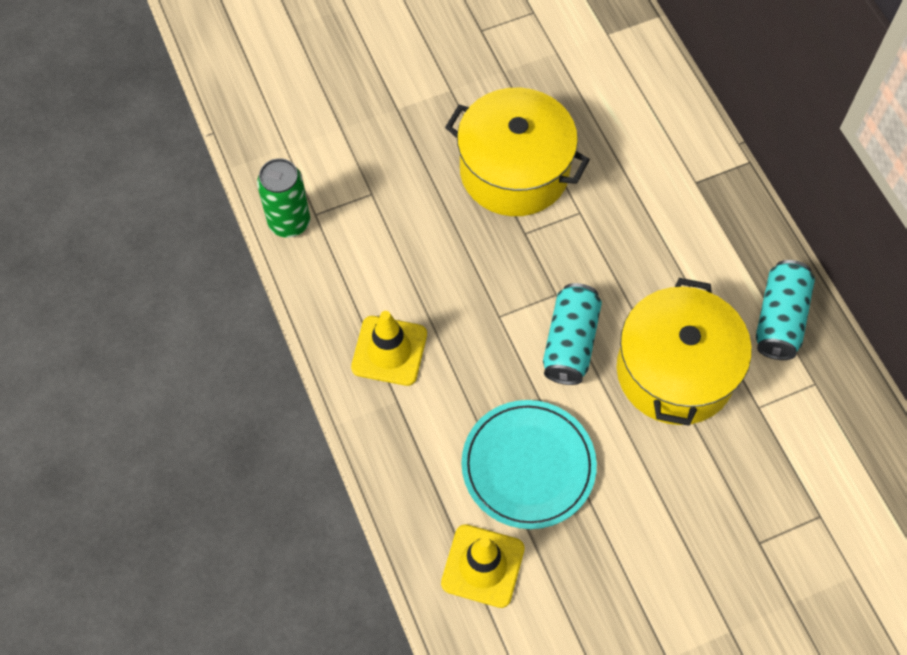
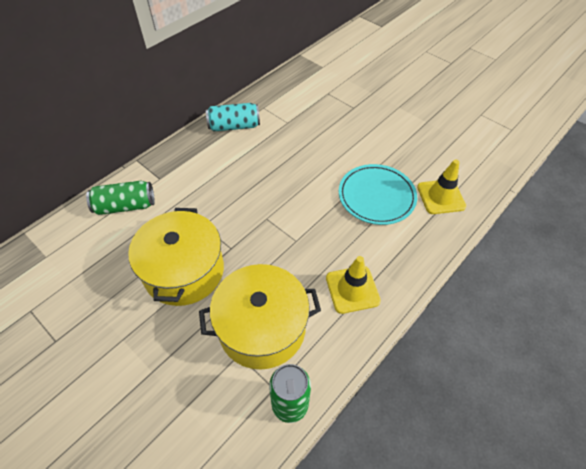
camera: 115 degrees left, 10 degrees down
turquoise can [543,283,602,385] -> none
yellow pot [617,278,752,426] -> yellow pot moved to [199,264,321,369]
none -> green can [86,181,155,215]

